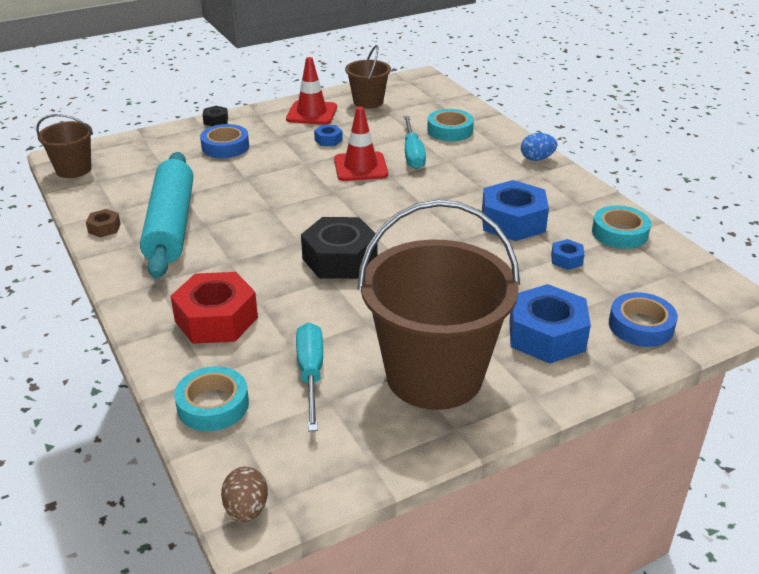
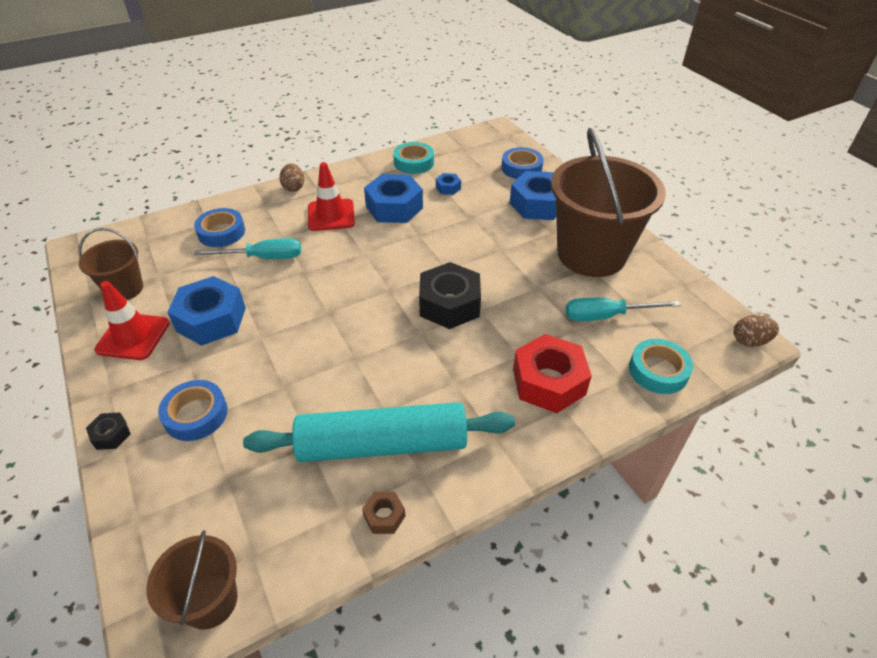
camera: 90 degrees left, 10 degrees up
blue nut [314,125,343,146] -> blue nut [167,276,246,345], size x2.17
red traffic cone [334,106,388,181] -> red traffic cone moved to [308,162,355,231]
turquoise tape [427,109,474,141] -> blue tape [194,208,245,247]
blue egg [521,133,557,161] -> brown egg [280,163,304,192]

